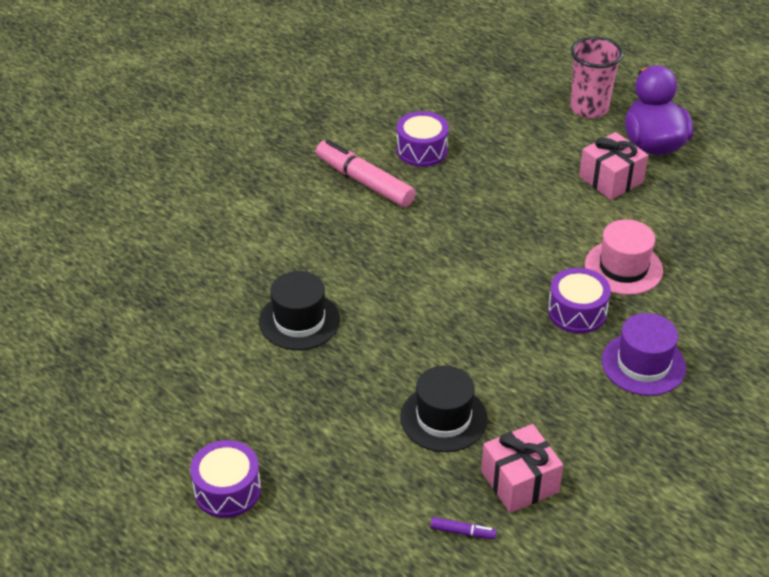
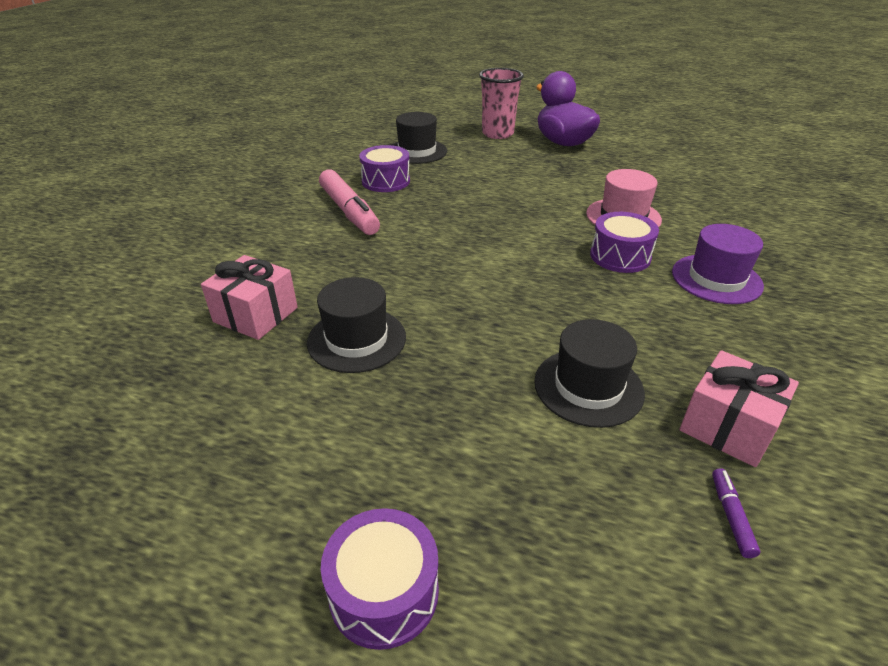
camera: 25 degrees left, 5 degrees down
pink marker [316,140,416,207] -> pink marker turned 135 degrees counterclockwise [319,169,380,235]
purple marker [430,517,497,539] -> purple marker turned 75 degrees counterclockwise [712,468,760,558]
pink gift [579,132,648,200] -> pink gift moved to [201,255,298,340]
none -> black hat [392,112,447,164]

